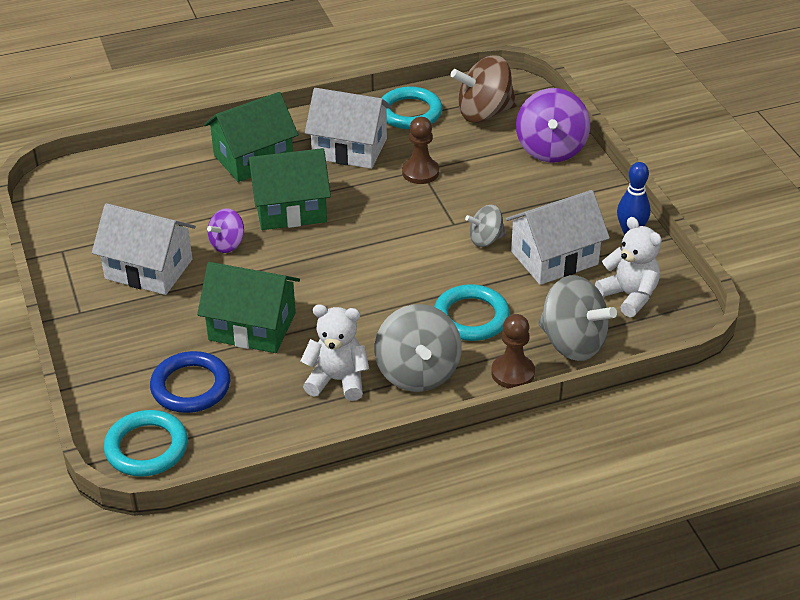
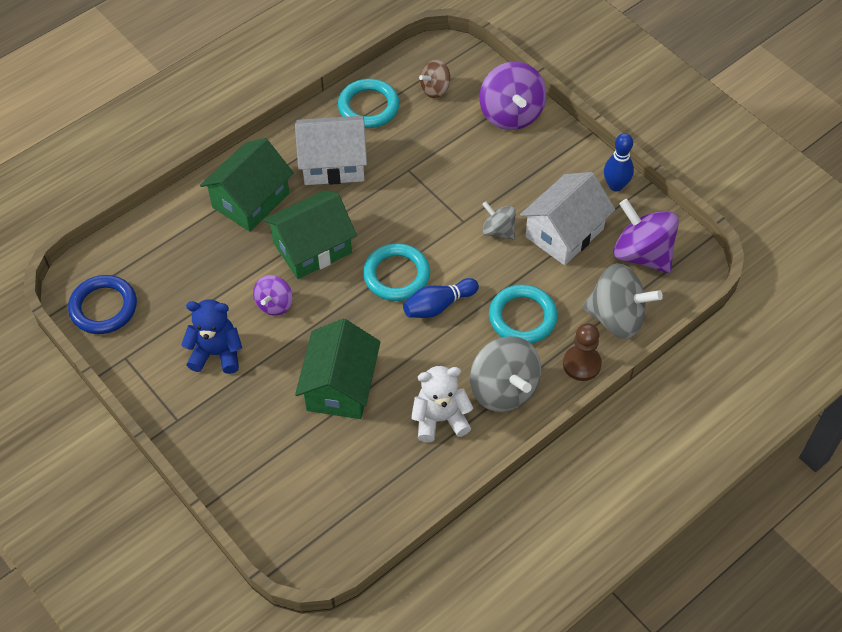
camera: 20 degrees left, 15 degrees up
white house [92,203,196,295] -> blue teddy bear [181,299,242,374]
turquoise ring [104,410,188,477] -> turquoise ring moved to [363,243,430,301]
blue ring [150,351,230,413] -> blue ring moved to [68,275,137,334]
green house [197,262,300,353] -> green house turned 75 degrees counterclockwise [295,319,381,419]
brown pawn [402,117,439,184] -> none
brown spinning top [451,55,517,123] -> brown spinning top [419,60,450,98], size x0.56
grey spinning top [465,205,506,247] -> grey spinning top turned 75 degrees clockwise [482,202,516,240]
white teddy bear [595,217,662,317] -> purple spinning top [613,199,679,273]
none -> blue bowling pin [403,278,479,318]

